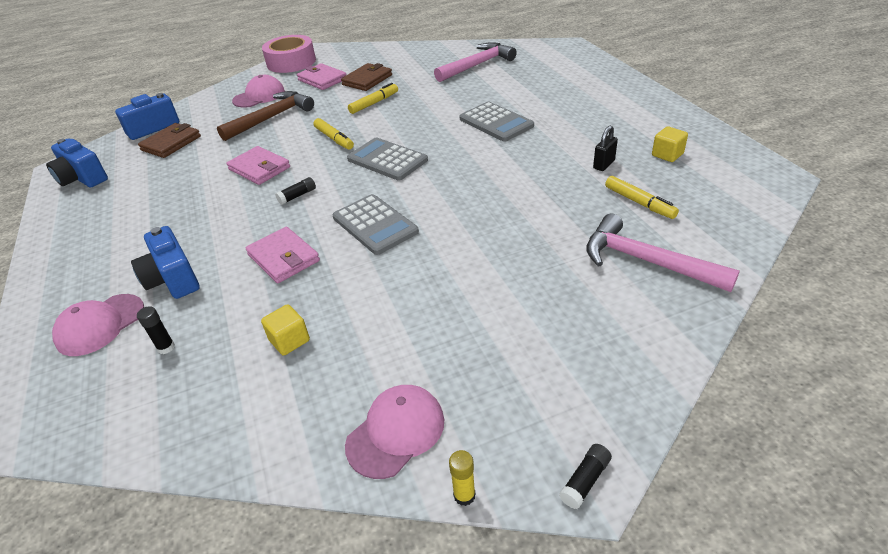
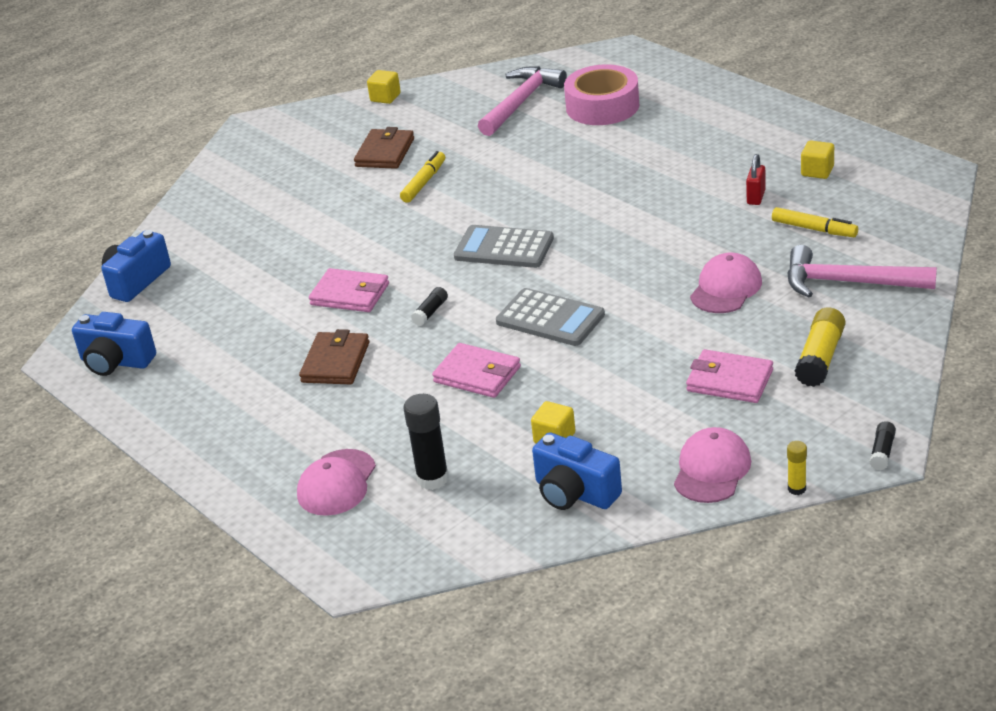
camera: 20 degrees left, 5 degrees down
blue camera [131,226,200,299] -> blue camera moved to [532,432,622,510]
black glue stick [137,306,175,354] -> black glue stick [403,394,449,490], size x1.82
brown wallet [138,123,201,158] -> brown wallet moved to [299,329,370,384]
brown hammer [217,91,314,141] -> none
pink cap [232,75,285,108] -> pink cap moved to [690,252,762,313]
pink tape [262,35,316,73] -> pink tape moved to [564,64,639,125]
pink wallet [297,63,346,90] -> pink wallet moved to [686,349,773,403]
yellow marker [314,118,354,150] -> none
grey calculator [460,102,534,142] -> none
black padlock [593,126,618,171] -> red padlock [746,154,766,205]
none -> yellow cube [367,70,401,104]
none -> yellow glue stick [794,307,845,387]

